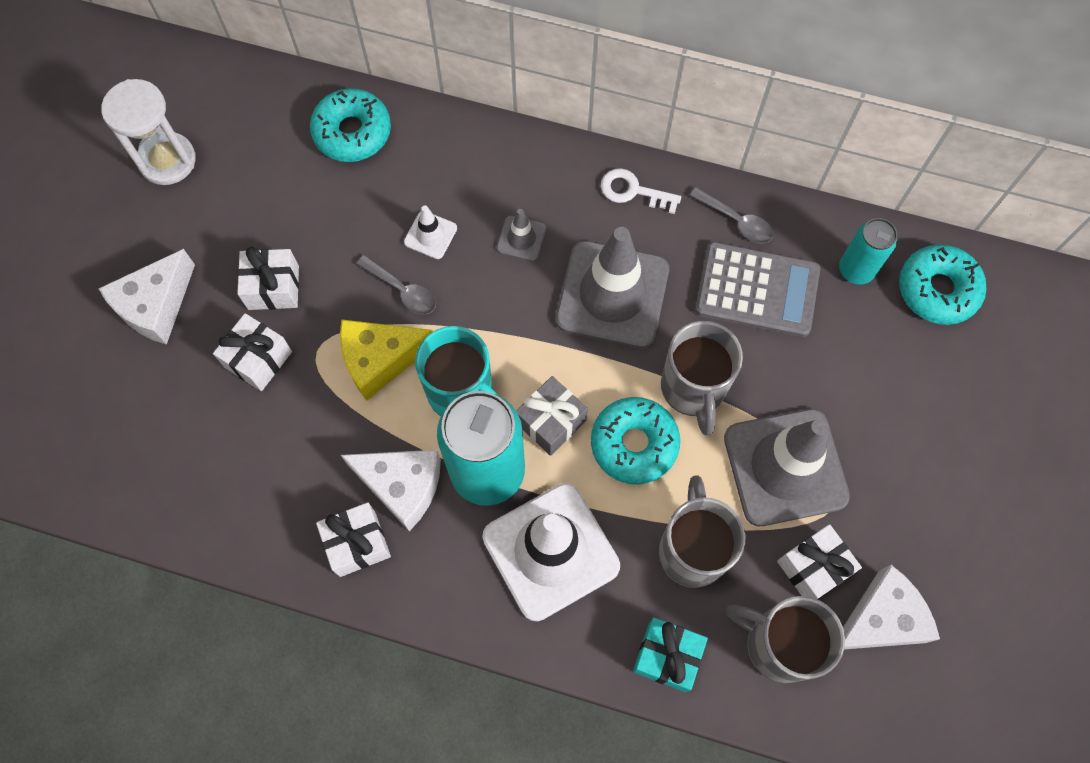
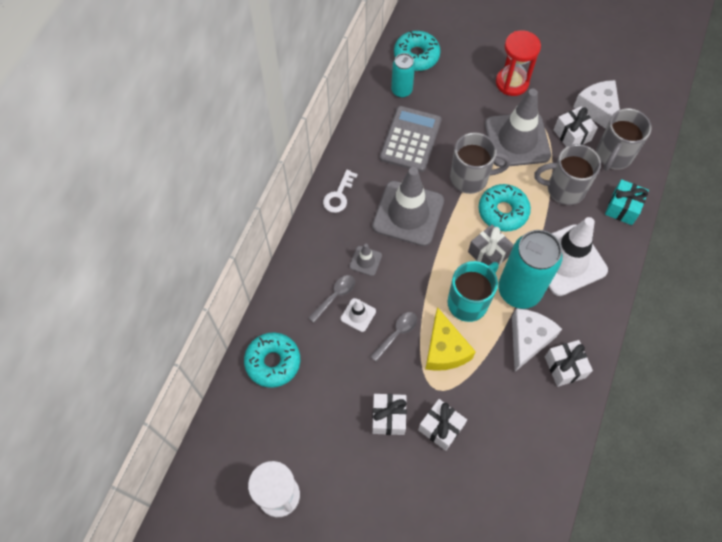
camera: 85 degrees left, 5 degrees down
white cheese [98,249,195,344] -> none
grey spoon [689,187,773,243] -> grey spoon moved to [308,275,355,323]
none -> red hourglass [496,30,541,96]

